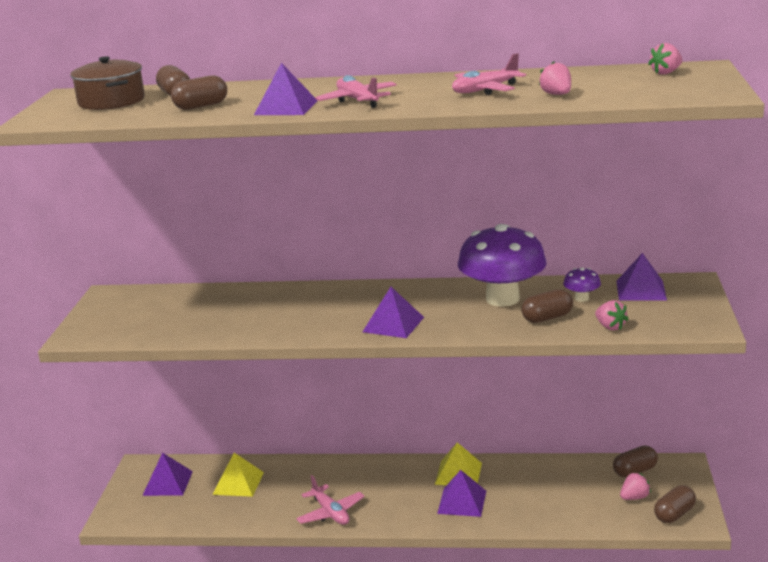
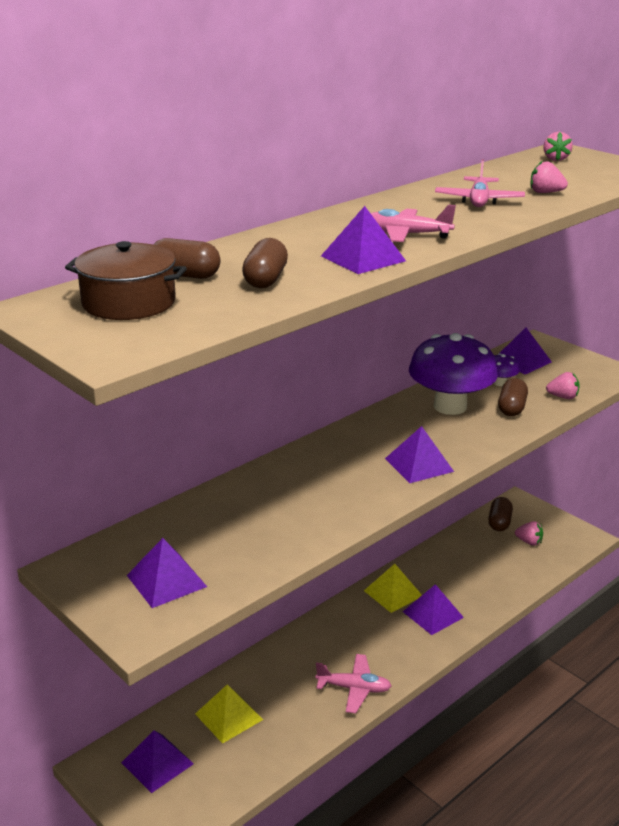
camera: 50 degrees left, 5 degrees up
pink strawberry [620,472,651,500] -> pink strawberry turned 105 degrees clockwise [515,521,543,546]
brown capsule [654,485,696,523] -> none
none -> purple pyramid [127,538,207,608]

